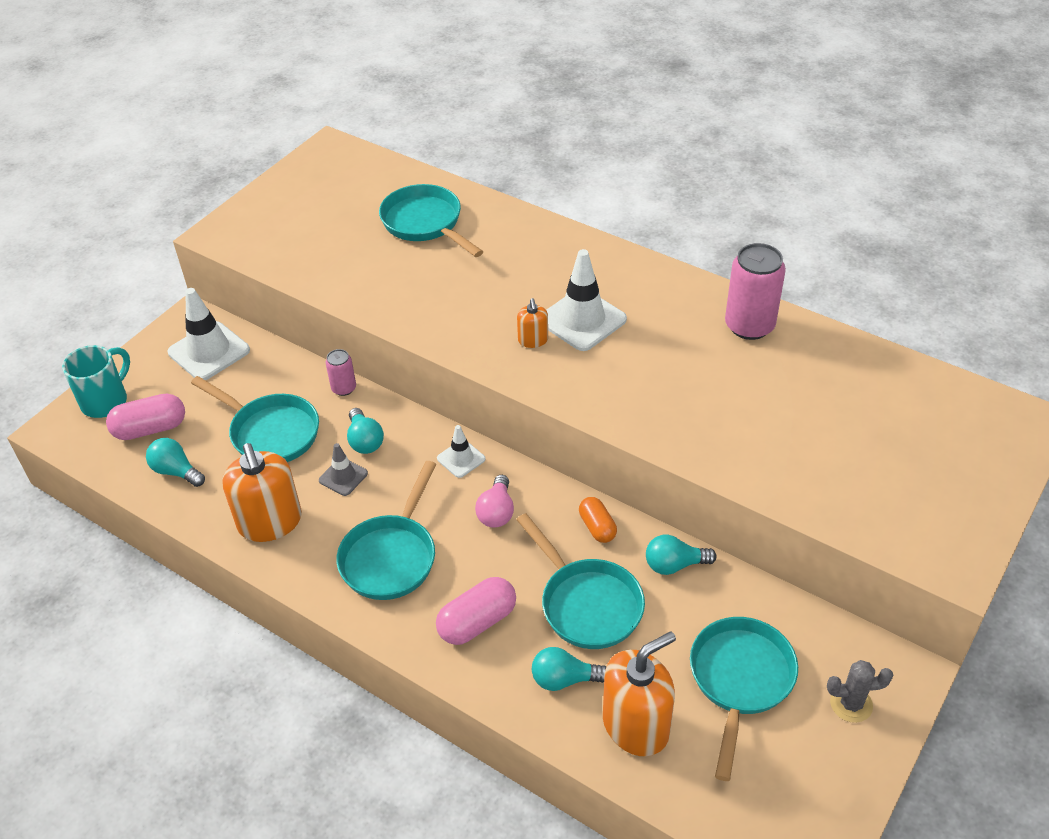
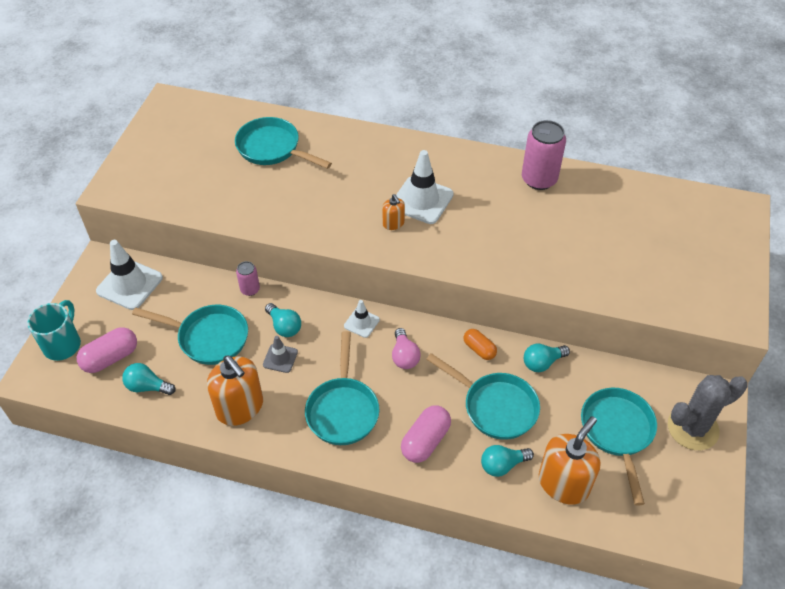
camera: 20 degrees left, 5 degrees up
grey cactus [827,660,893,723] -> grey cactus [668,375,747,450], size x1.77

